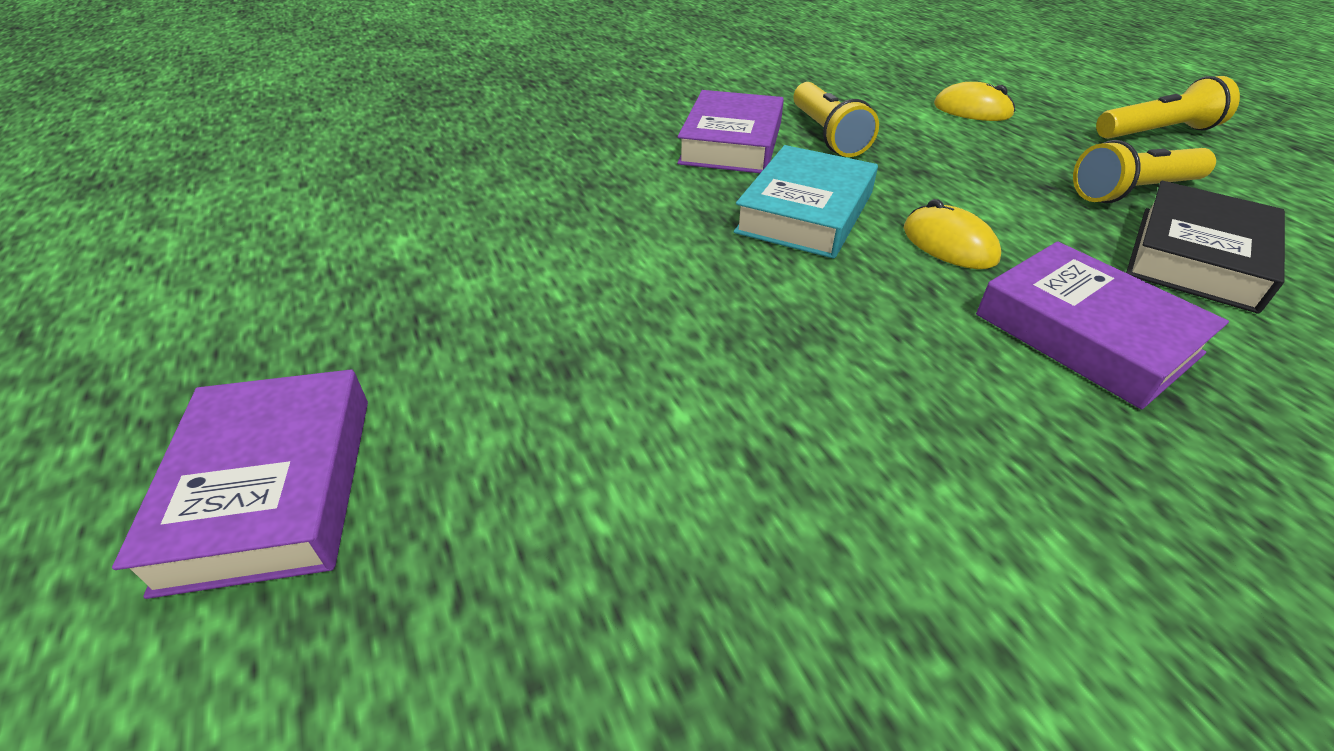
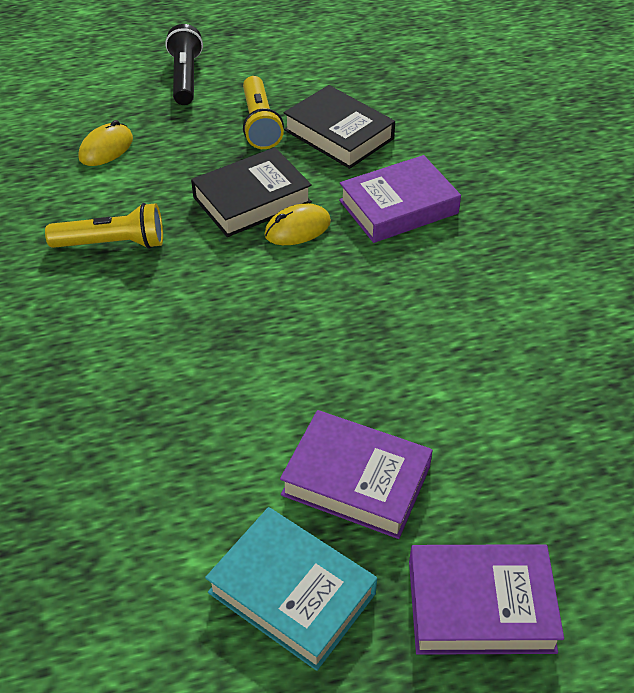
camera: 80 degrees left, 5 degrees up
purple book [677,90,784,173] -> purple book moved to [280,410,433,539]
turquoise book [734,145,878,259] -> turquoise book moved to [205,507,377,671]
yellow flashlight [1096,76,1240,139] -> black flashlight [165,24,203,105]
none -> black book [191,147,312,237]

